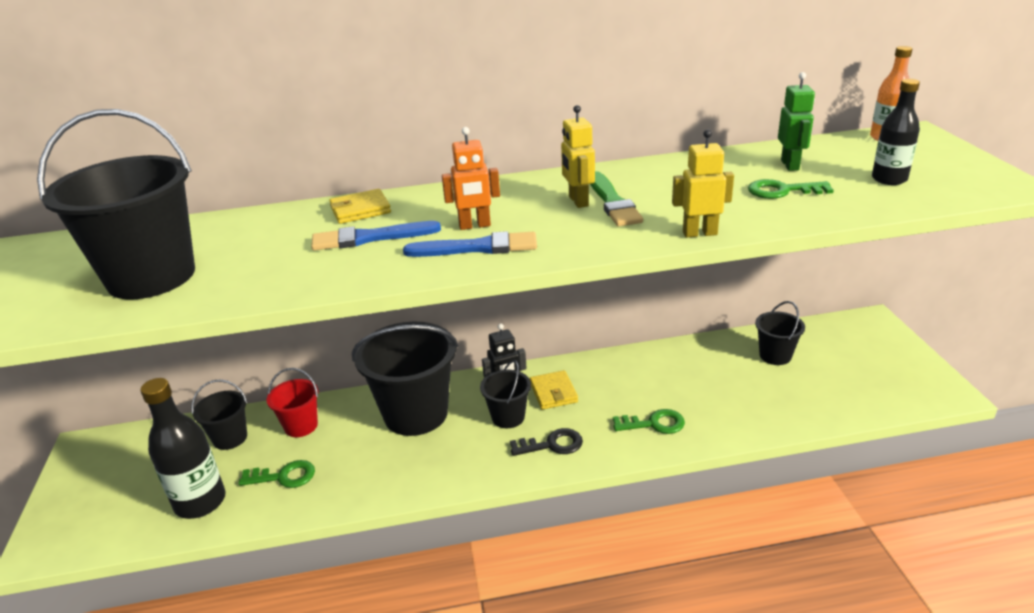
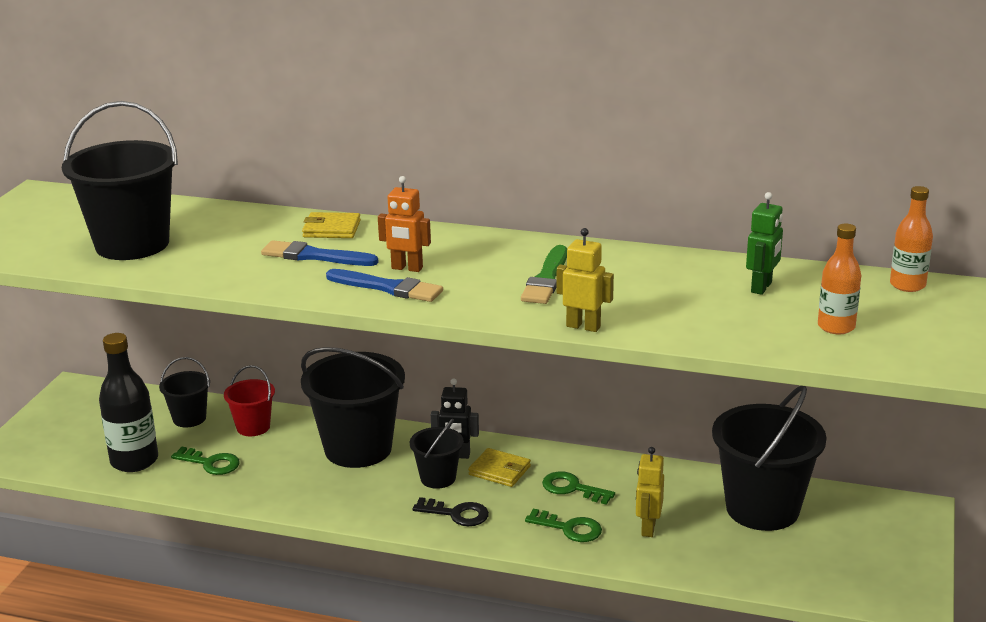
camera: 25 degrees right, 5 degrees down
yellow wallet [530,370,578,410] -> yellow wallet turned 75 degrees counterclockwise [468,448,531,487]
yellow robot [561,105,595,208] -> yellow robot moved to [636,447,664,537]
green key [748,179,834,199] -> green key moved to [542,471,615,505]
black bucket [755,301,805,365] -> black bucket [712,386,827,531], size x1.97
black bottle [872,79,920,185] -> orange bottle [818,224,861,334]

